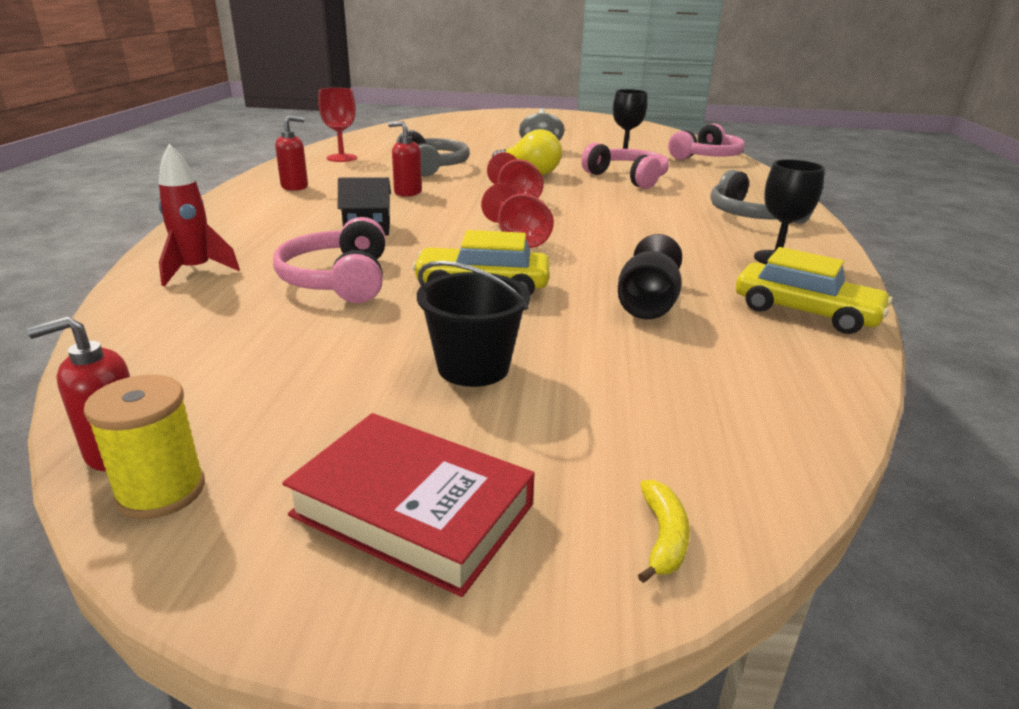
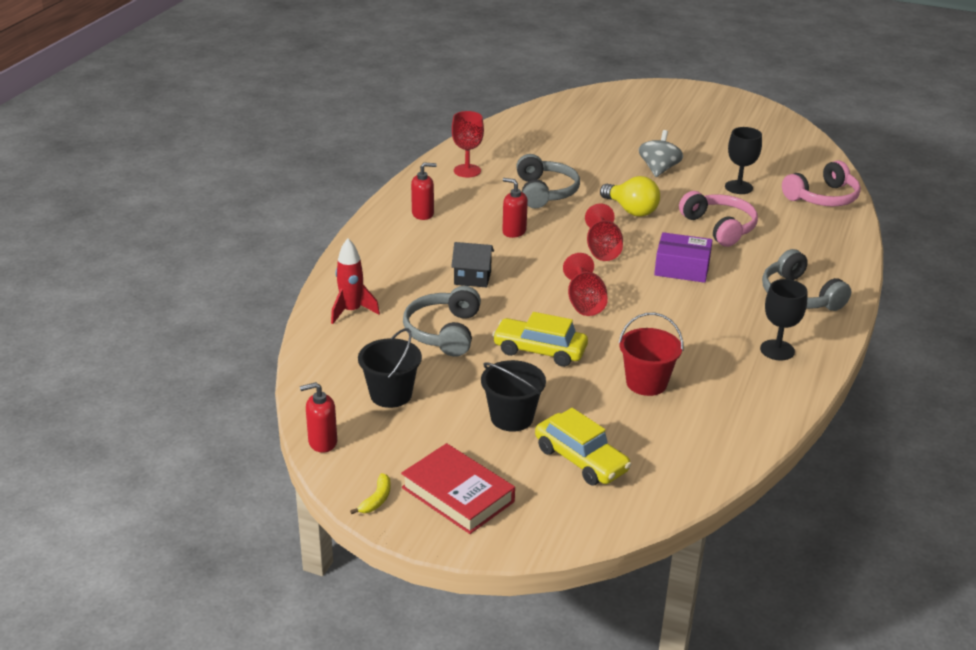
camera: 15 degrees right, 5 degrees up
yellow spool [83,374,205,519] -> none
pink headphones [273,217,386,303] -> grey headphones [403,286,481,357]
black goblet [618,234,682,319] -> red bucket [619,313,683,396]
yellow banana [638,480,690,583] -> yellow banana moved to [350,473,391,514]
yellow car [736,247,893,334] -> yellow car moved to [535,408,631,485]
none -> black bucket [358,328,422,408]
none -> purple box [654,232,713,283]

